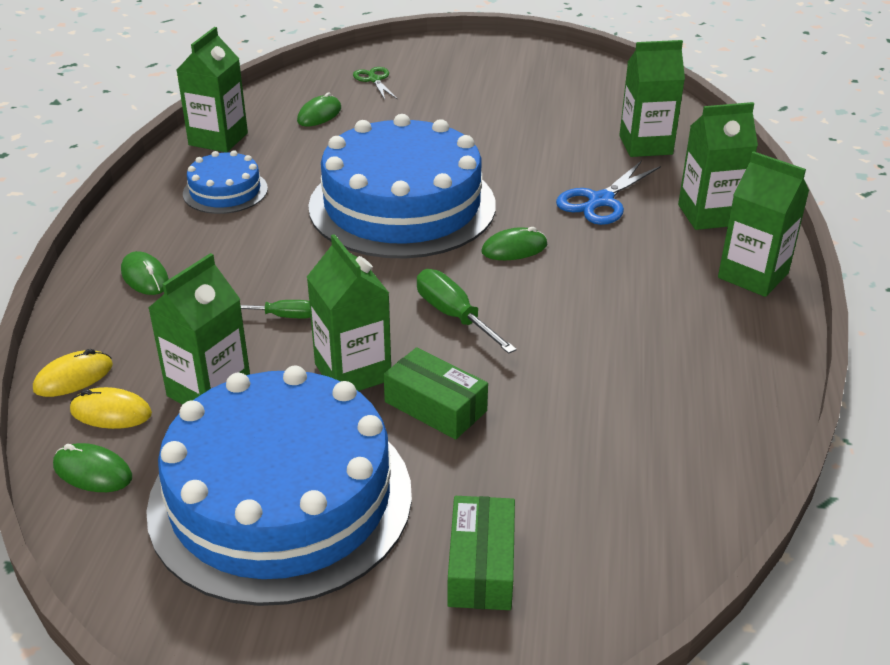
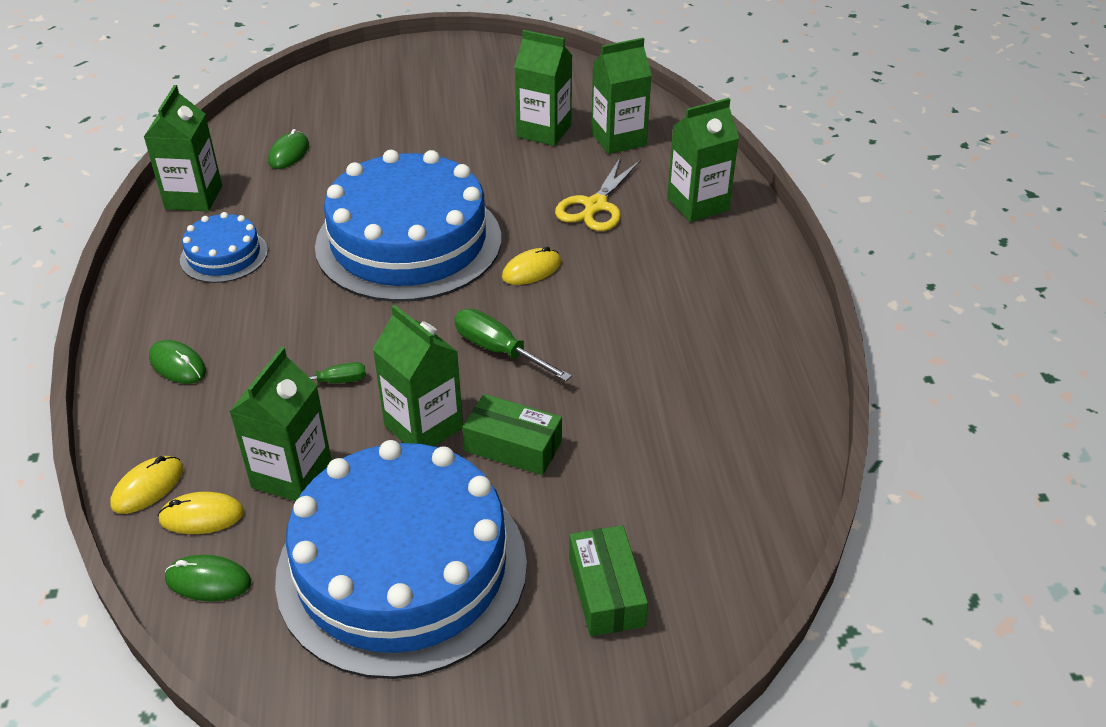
camera: 15 degrees left, 5 degrees up
green scissors [353,67,397,100] -> none
green mouse [481,227,547,260] -> yellow mouse [502,247,561,285]
blue scissors [556,160,661,225] -> yellow scissors [555,157,640,231]
green carton [718,151,809,297] -> green carton moved to [514,30,572,146]

